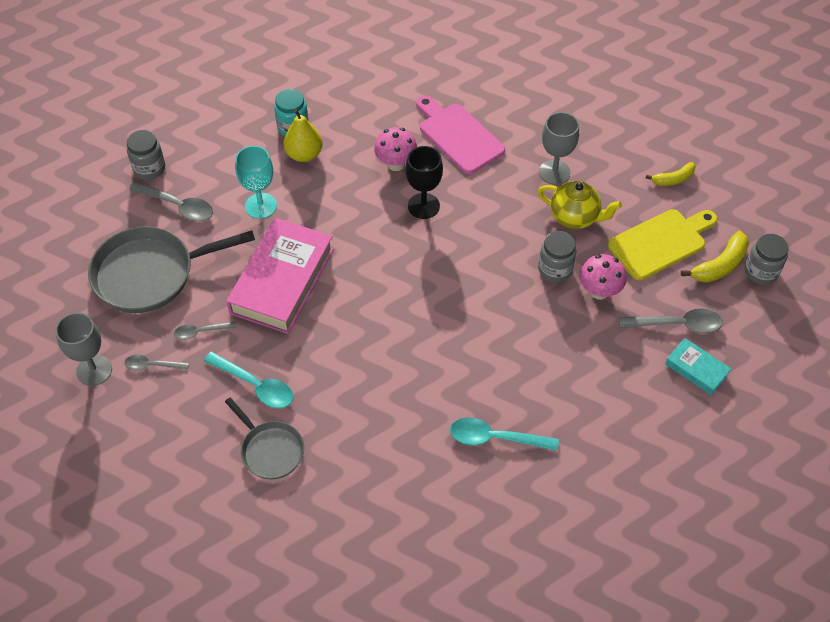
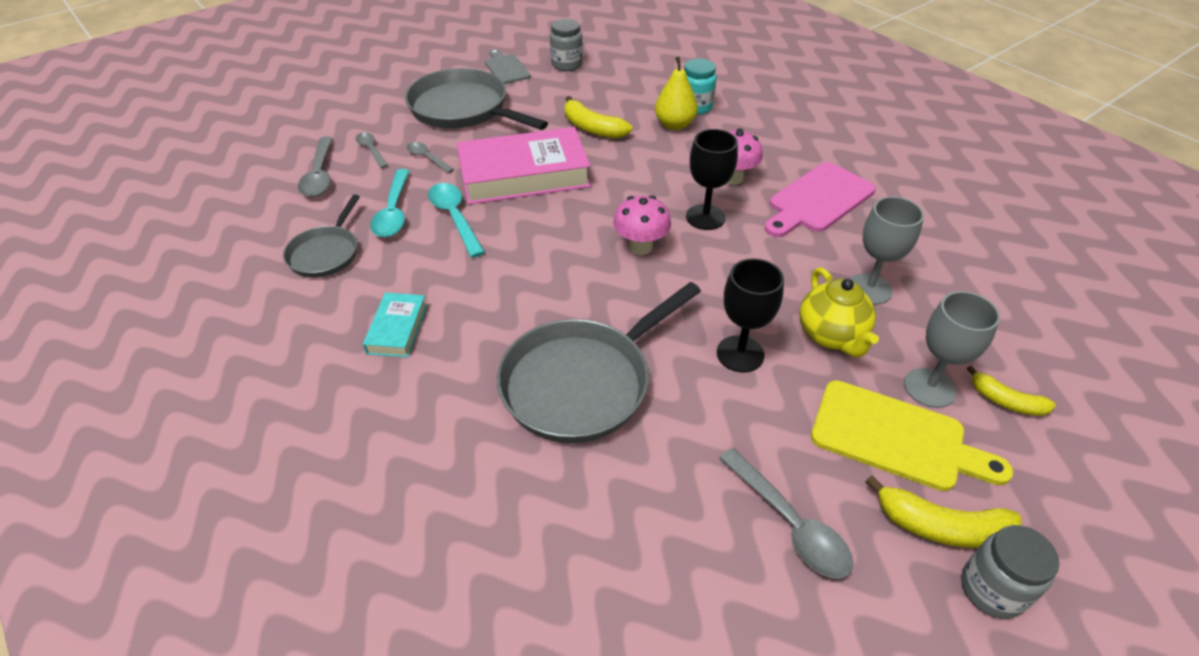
camera: 55 degrees right, 10 degrees down
grey goblet [55,313,112,386] -> grey goblet moved to [904,291,1000,408]
grey spoon [129,181,213,221] -> grey spoon moved to [298,136,333,197]
turquoise goblet [235,146,277,219] -> yellow banana [564,96,632,139]
pink cutting board [416,96,505,174] -> pink cutting board turned 150 degrees counterclockwise [764,162,876,237]
turquoise spoon [450,418,559,451] -> turquoise spoon moved to [428,183,485,258]
grey jar [538,231,577,282] -> black goblet [717,258,784,373]
pink mushroom [579,254,626,300] -> pink mushroom moved to [613,195,671,255]
turquoise book [665,338,731,395] -> turquoise book moved to [363,292,427,358]
none -> grey cutting board [485,49,531,84]
none -> grey pan [497,282,701,443]

